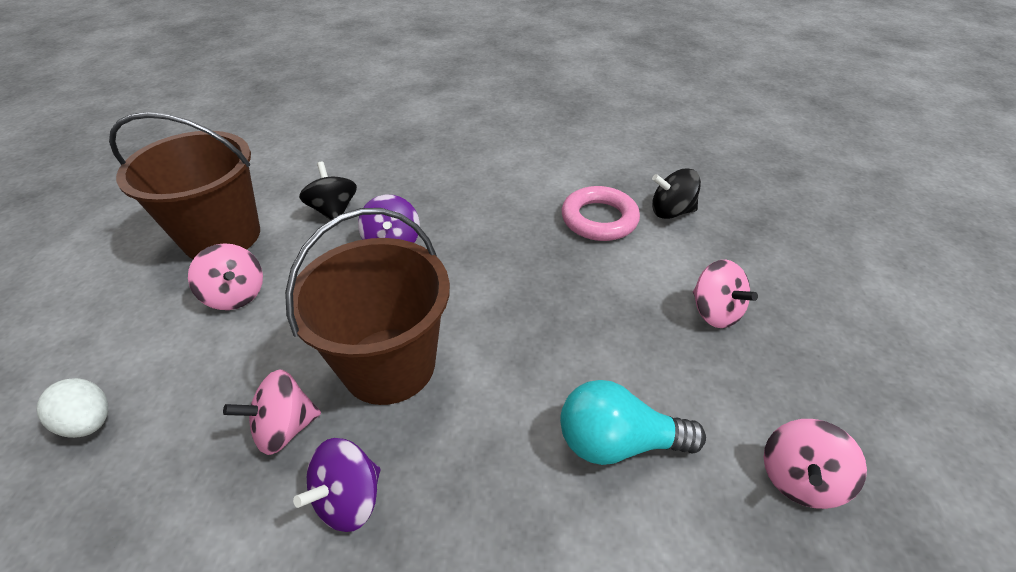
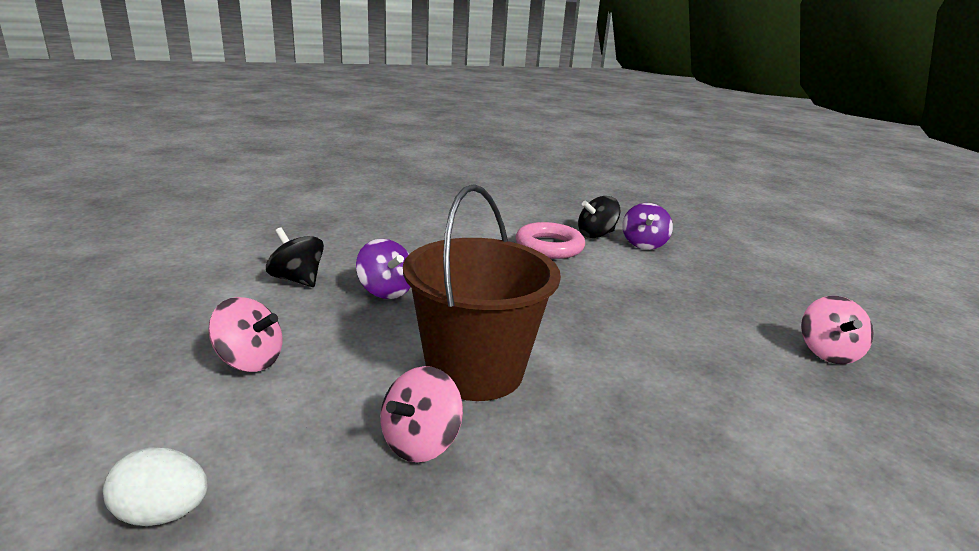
camera: 30 degrees left, 20 degrees down
brown bucket [109,112,260,259] -> none
purple spinning top [293,438,381,532] -> purple spinning top moved to [622,203,673,250]
turquoise light bulb [560,380,706,465] -> none
pink spinning top [693,260,758,328] -> none

